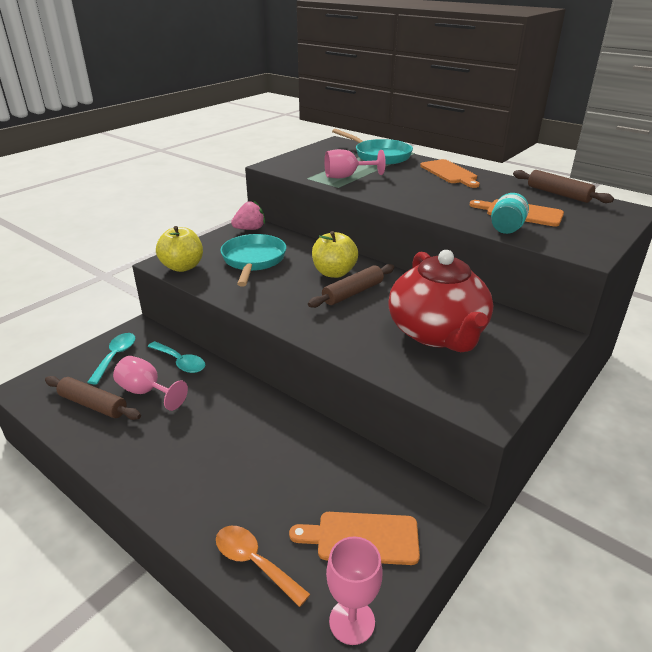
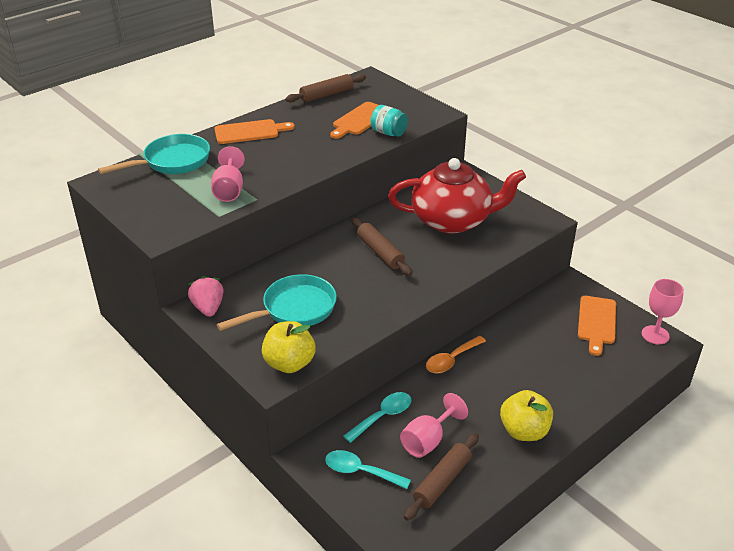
camera: 80 degrees left, 5 degrees up
orange spoon [216,526,310,607] -> orange spoon moved to [426,336,486,373]
turquoise pan [220,234,286,287] -> turquoise pan turned 135 degrees clockwise [217,274,337,331]
yellow apple [312,231,358,278] -> yellow apple moved to [500,390,553,441]

